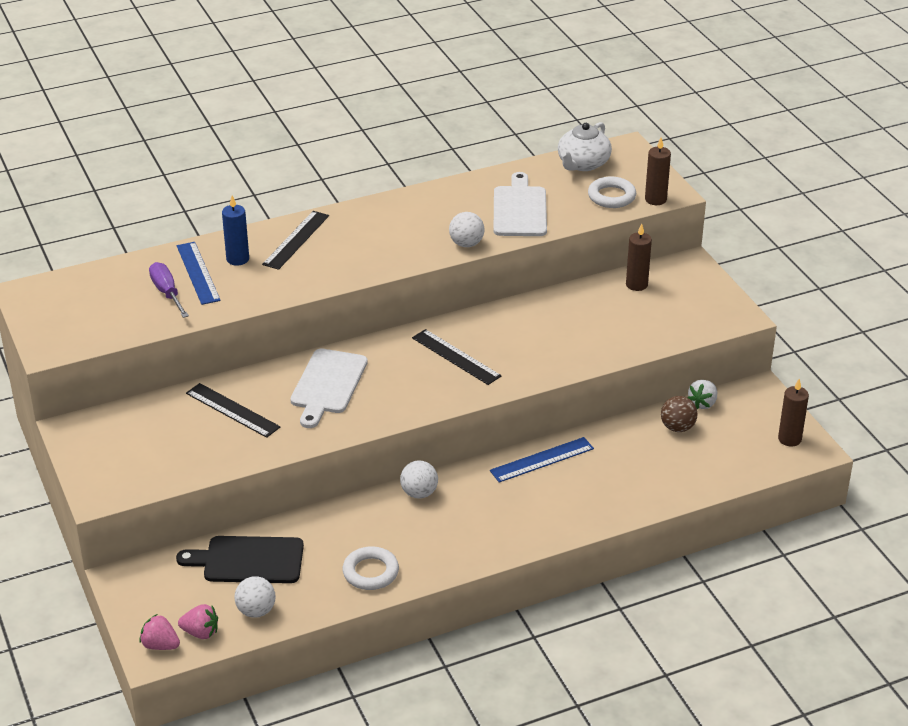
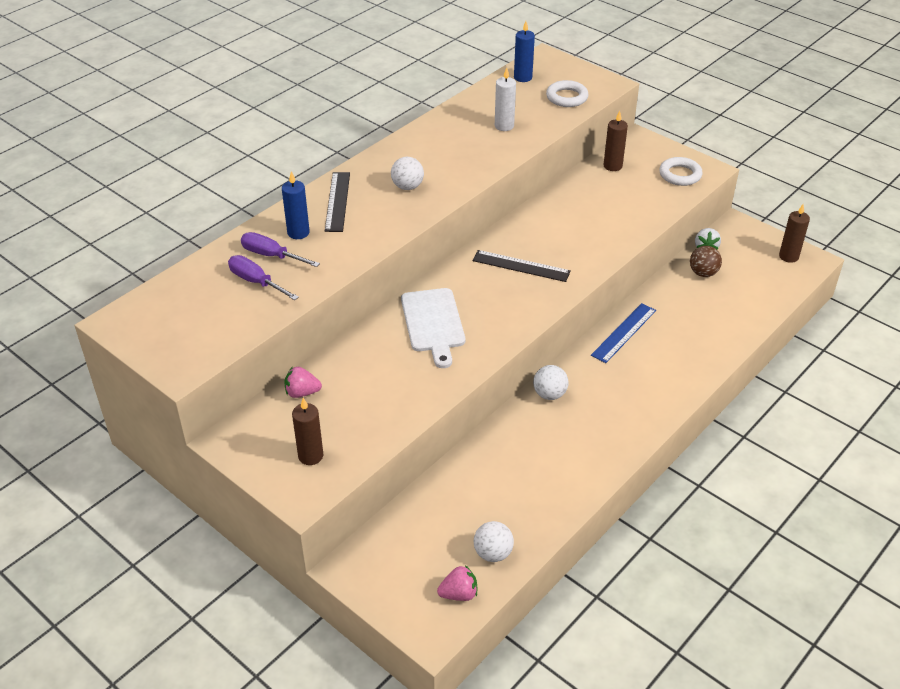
camera: 25 degrees left, 5 degrees up
pink strawberry [139,614,180,650] -> pink strawberry moved to [284,367,322,398]
black cutting board [176,536,304,583] -> none
blue ruler [177,242,221,305] -> purple screwdriver [241,232,320,267]
black ruler [186,383,280,438] -> none
white ring [343,546,399,590] -> white ring moved to [659,157,703,186]
white ball [449,212,485,247] -> white ball moved to [391,157,424,190]
white cutting board [493,172,547,236] -> white candle [495,67,516,131]
white teapot [558,122,612,171] -> blue candle [514,21,535,82]
brown candle [645,138,671,205] -> brown candle moved to [292,398,324,465]

